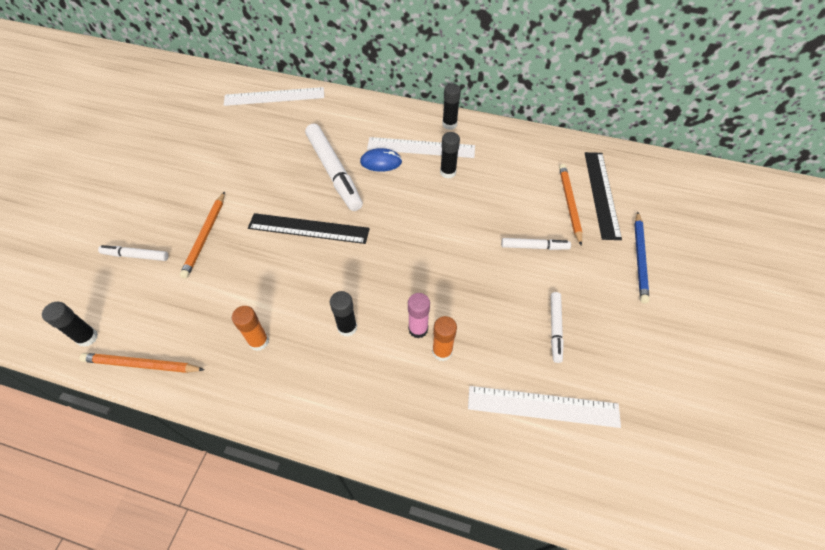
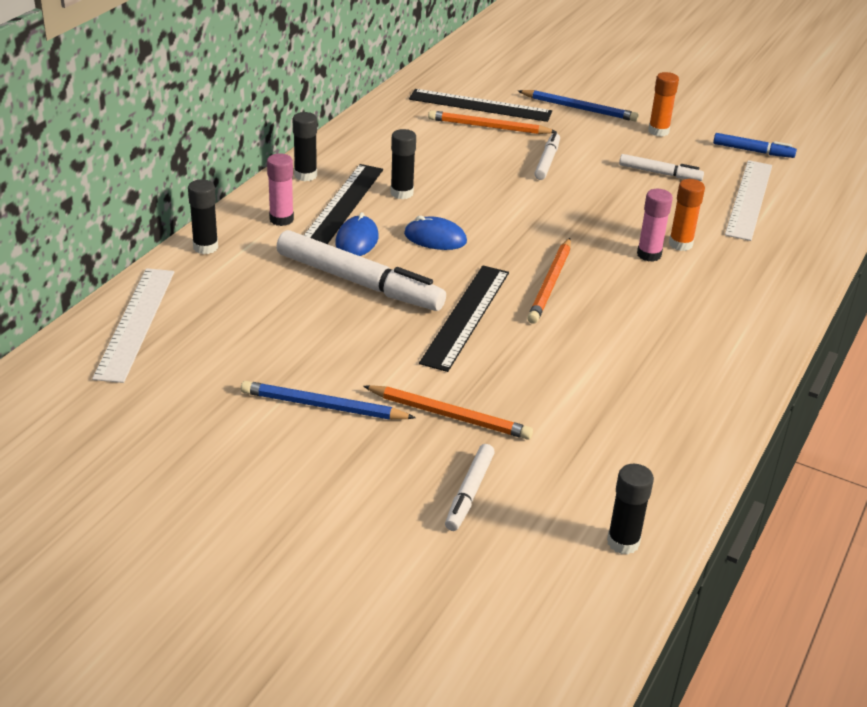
camera: 80 degrees left, 20 degrees down
orange pencil [80,353,205,373] -> orange pencil moved to [527,238,571,324]
orange glue stick [232,306,269,351] -> orange glue stick moved to [648,72,679,137]
white marker [305,123,363,211] -> white marker turned 45 degrees clockwise [277,230,446,311]
black glue stick [330,291,357,337] -> black glue stick moved to [188,179,218,254]
white ruler [367,137,475,158] -> black ruler [304,164,383,244]
none -> blue pencil [241,381,416,420]
none -> pink glue stick [267,153,294,226]
none -> blue mouse [404,216,467,250]
none -> blue marker [713,133,797,158]

